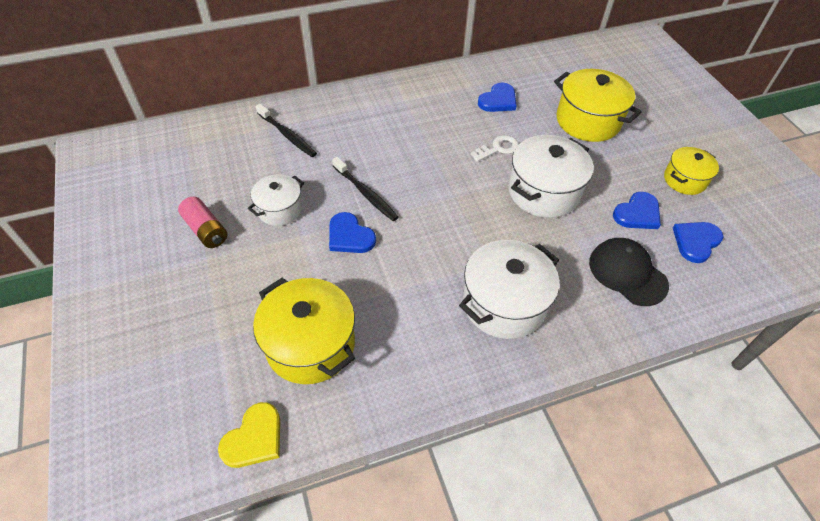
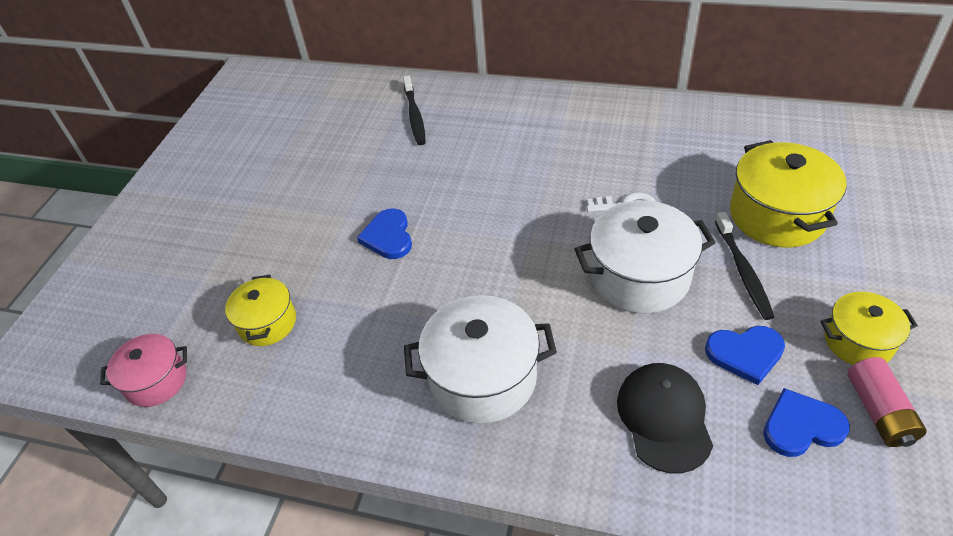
camera: 40 degrees right, 5 degrees down
pink battery [178,197,227,248] -> pink battery moved to [847,357,927,447]
yellow heart [218,402,280,468] -> pink pot [100,334,187,407]
white pot [248,174,304,226] -> none
yellow pot [253,278,355,384] -> yellow pot [225,274,296,346], size x0.60
black toothbrush [332,157,399,221] -> black toothbrush moved to [715,212,774,320]
blue heart [478,83,517,112] -> none

